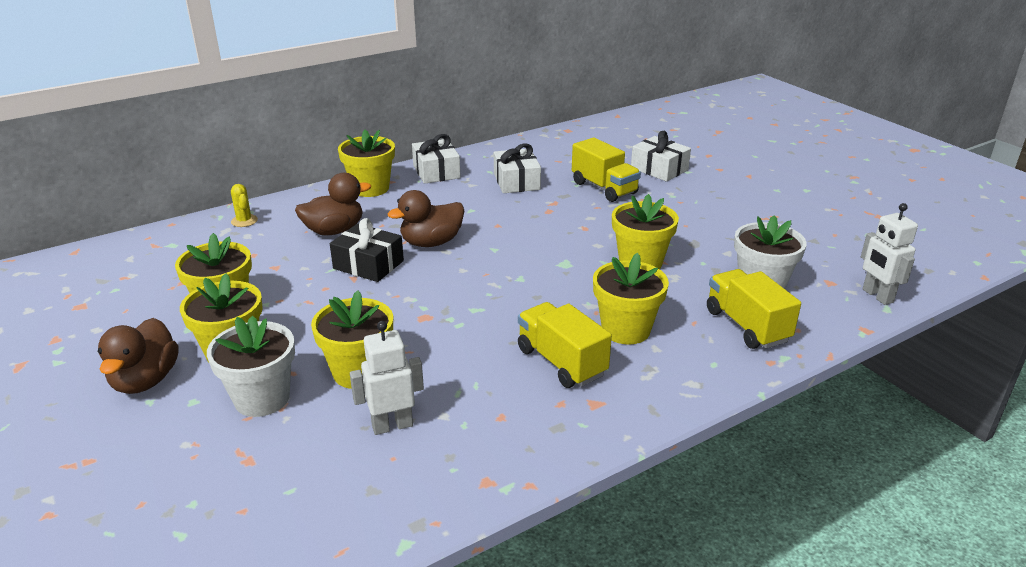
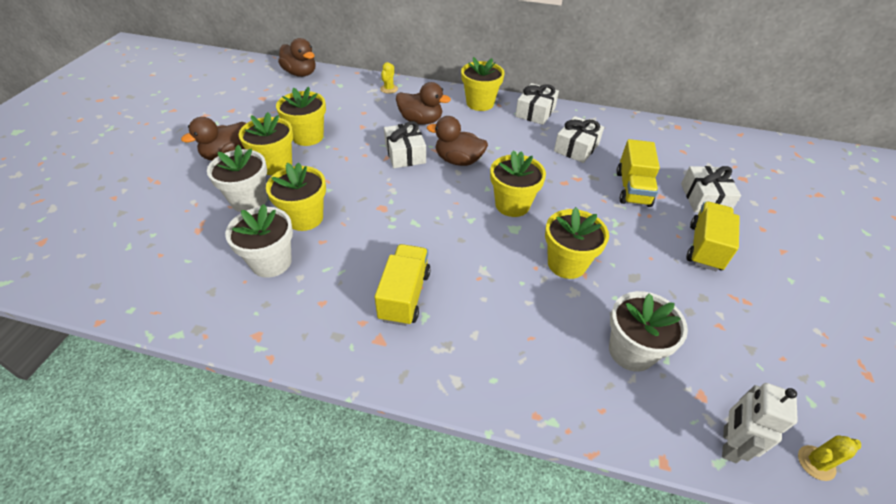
camera: 45 degrees right, 15 degrees up
black gift [330,218,404,282] -> white gift [384,121,426,168]
white robot [350,321,424,435] -> white flower pot [225,204,293,278]
yellow flower pot [593,253,669,345] -> yellow flower pot moved to [490,150,546,217]
yellow truck [707,269,801,349] -> yellow truck moved to [687,201,740,271]
none -> brown duck [278,38,315,77]
none -> yellow cactus [798,435,861,481]

